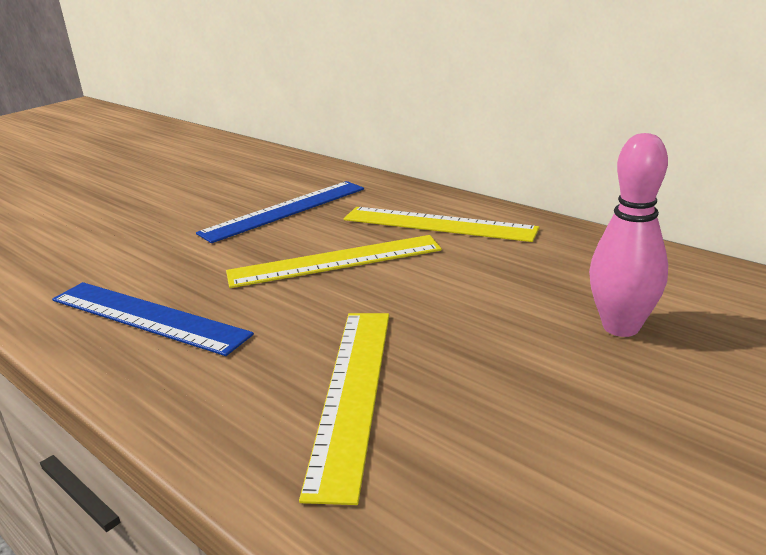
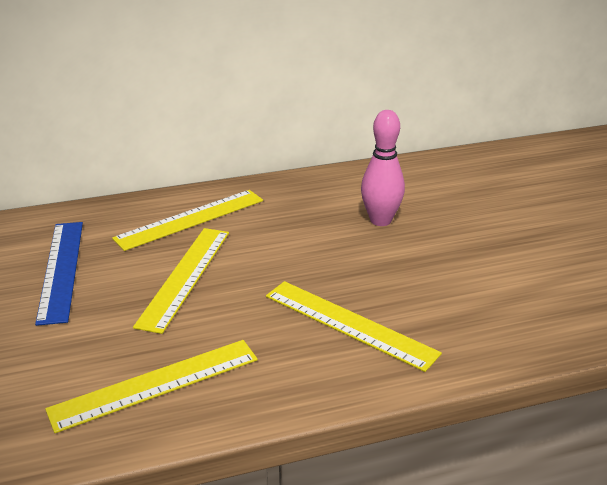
camera: 60 degrees left, 5 degrees up
blue ruler [52,282,254,356] -> yellow ruler [45,340,258,433]

